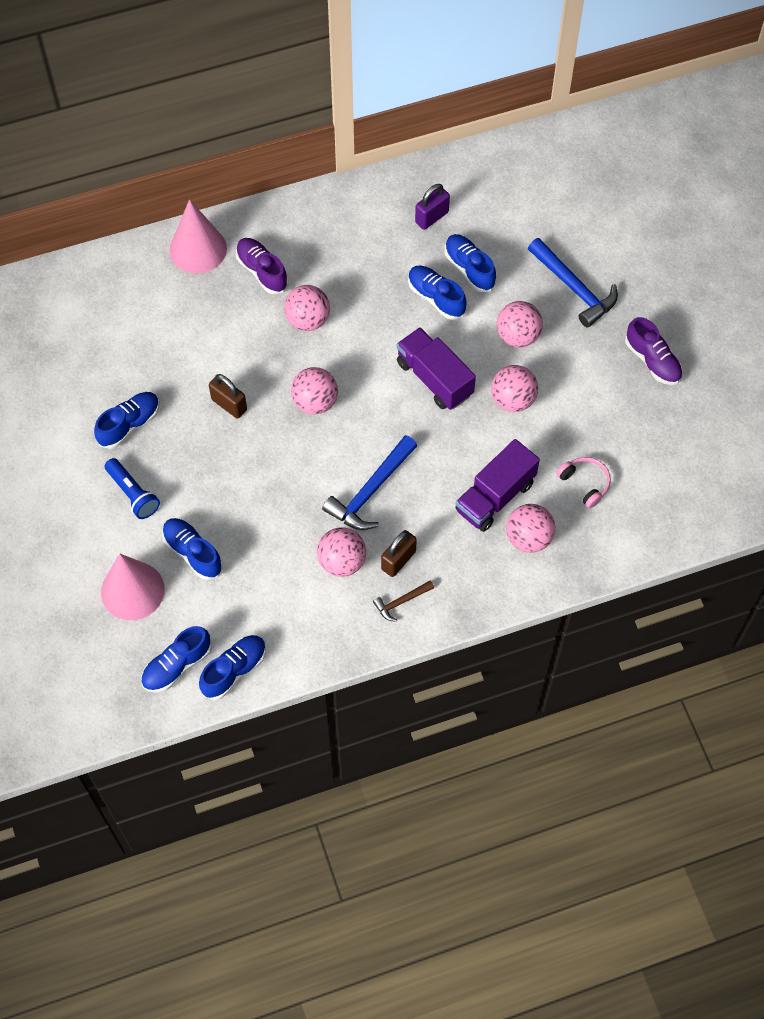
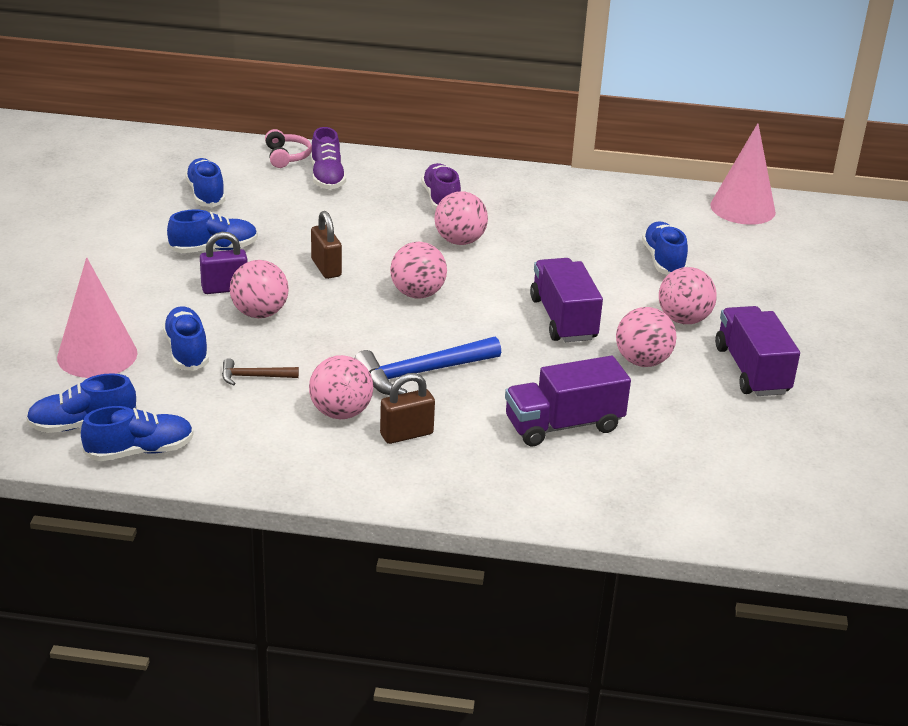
camera: 25 degrees right, 30 degrees down
blue flashlight [105,458,160,519] -> none
pink cone [170,199,227,273] -> pink cone moved to [710,123,776,225]
brown hammer [373,581,434,622] -> brown hammer moved to [222,358,299,385]
blue shoe [408,266,467,320] -> blue shoe moved to [185,158,225,207]
purple padlock [415,184,450,230] -> purple padlock moved to [200,232,248,294]
pink ball [506,504,556,553] -> pink ball moved to [230,260,289,318]
blue hammer [528,238,618,327] -> none
pink headphones [556,457,611,508] -> pink headphones moved to [265,129,312,168]
purple shoe [625,317,683,385] -> purple shoe moved to [311,127,346,189]
none -> purple truck [715,306,800,396]

